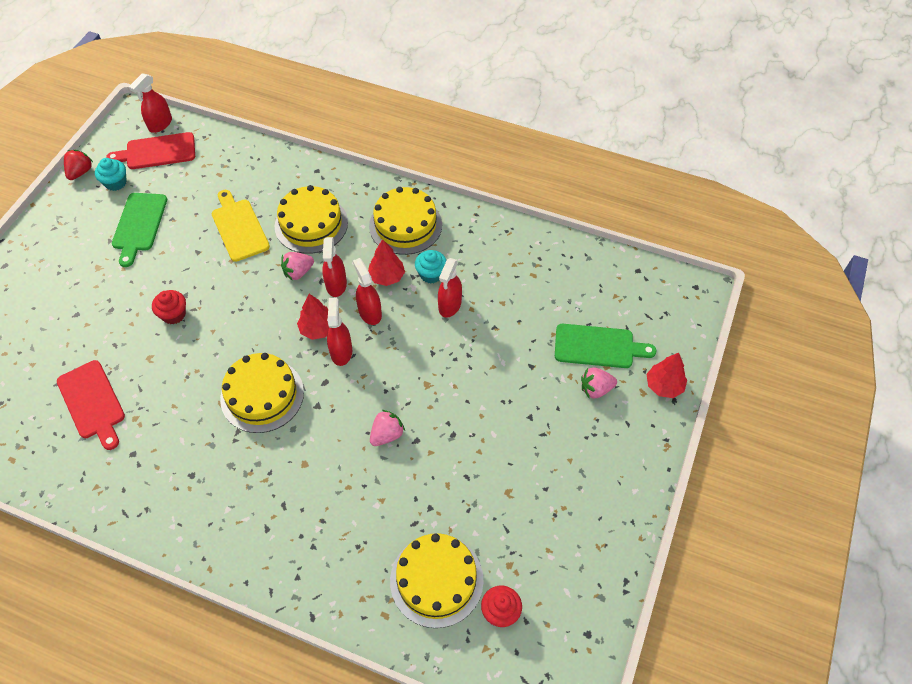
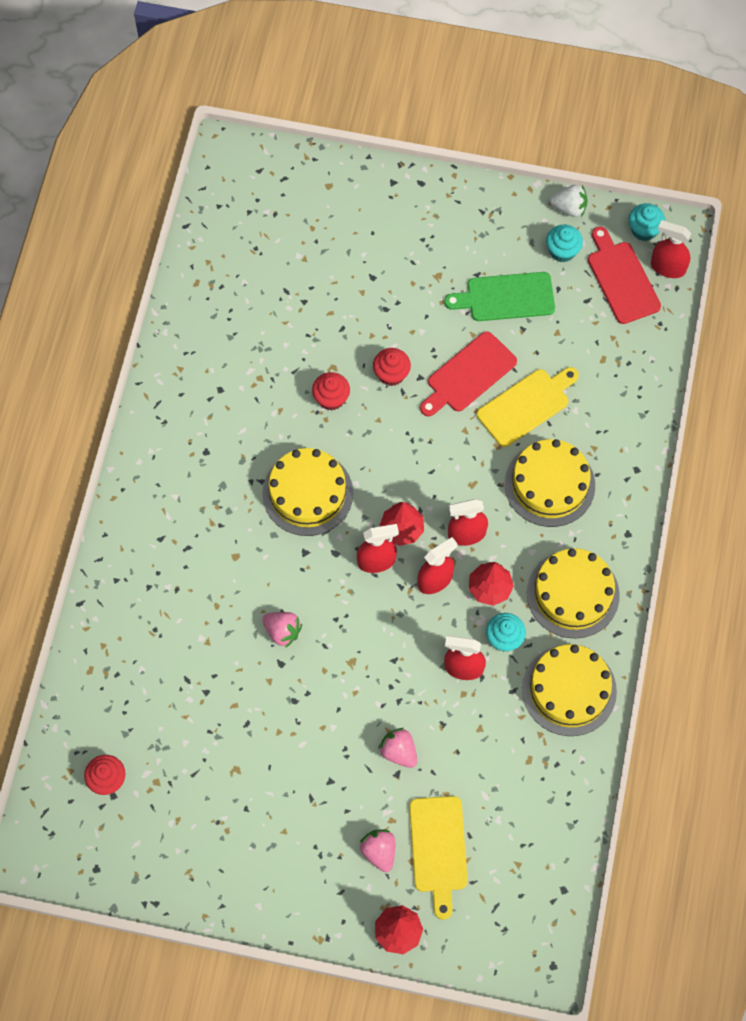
camera: 80 degrees right, 10 degrees up
red cutting board [57,360,125,450] -> red cutting board moved to [420,331,517,416]
red strawberry [64,150,93,180] -> white strawberry [550,185,588,217]
pink strawberry [281,252,314,281] -> pink strawberry moved to [378,728,417,768]
yellow cake [390,533,484,628] -> yellow cake moved to [522,644,617,736]
green cutting board [555,324,657,368] -> yellow cutting board [409,796,468,920]
none -> red cupcake [312,372,350,411]
none -> turquoise cupcake [629,203,665,241]

